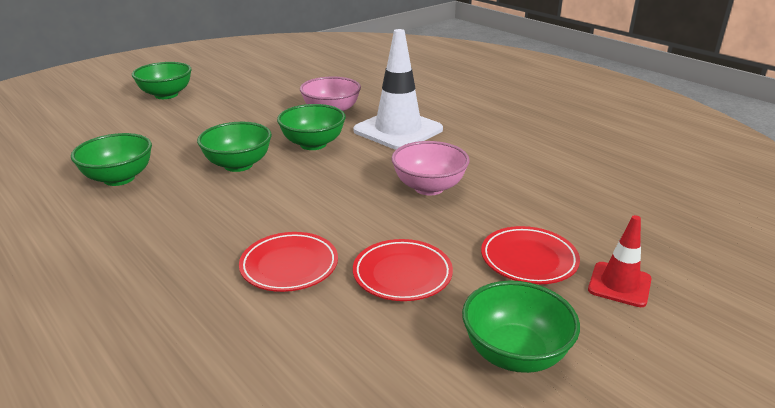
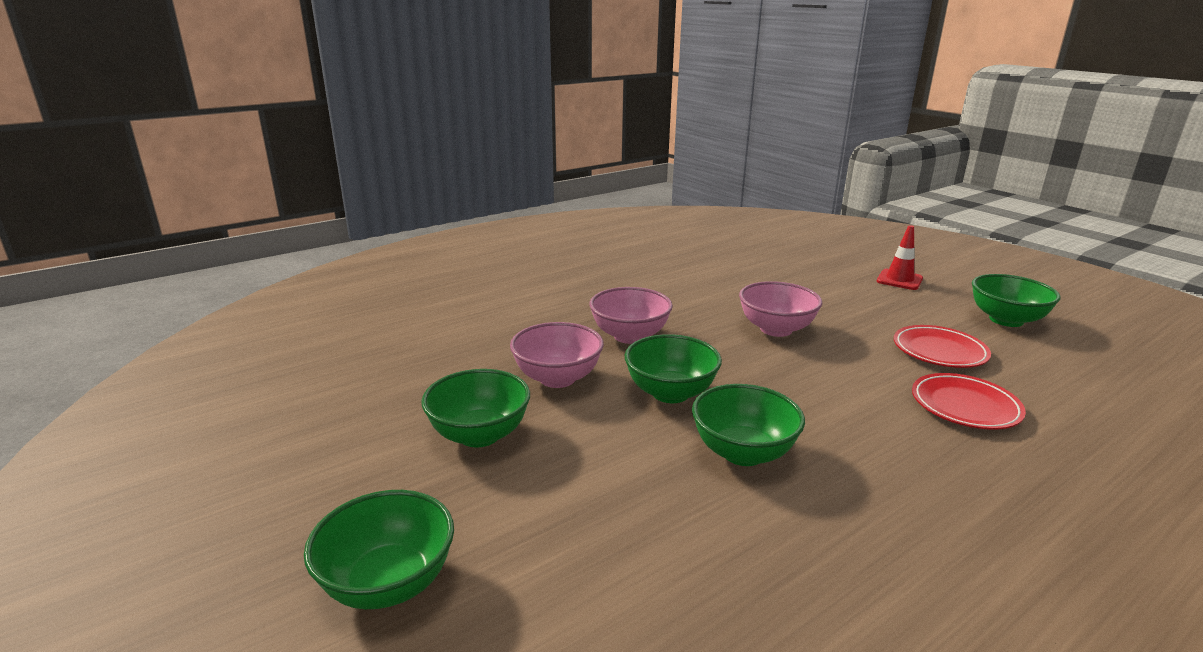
camera: 85 degrees left, 5 degrees down
green bowl [71,133,152,186] -> green bowl moved to [421,369,530,448]
white traffic cone [353,29,443,150] -> pink bowl [589,287,673,344]
red plate [481,226,580,284] -> none

